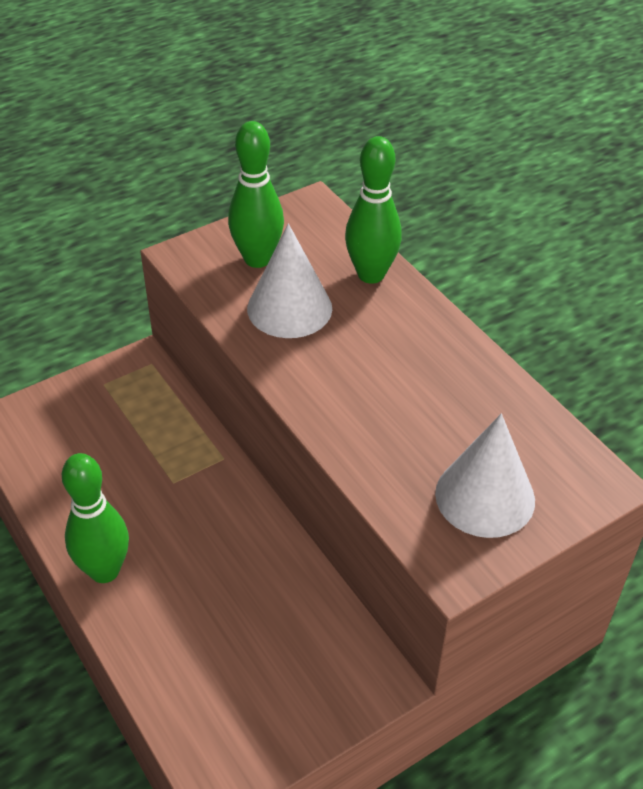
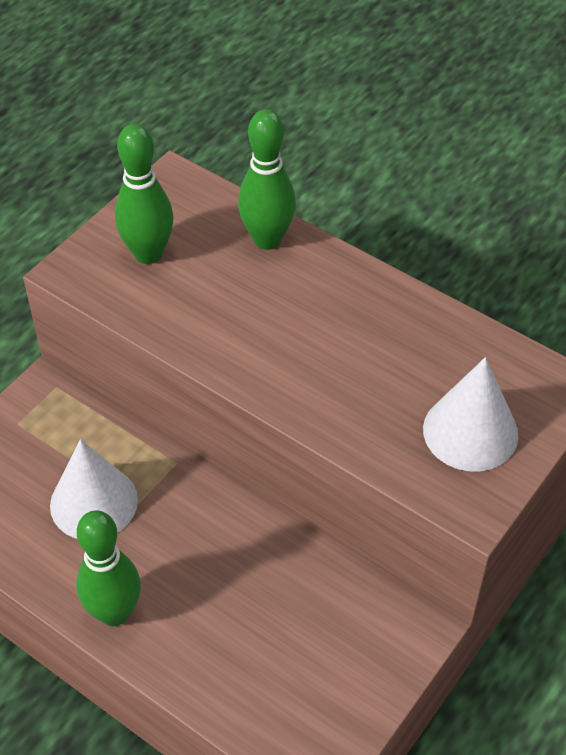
camera: 20 degrees left, 5 degrees up
white cone [247,224,332,338] -> white cone moved to [50,439,138,539]

